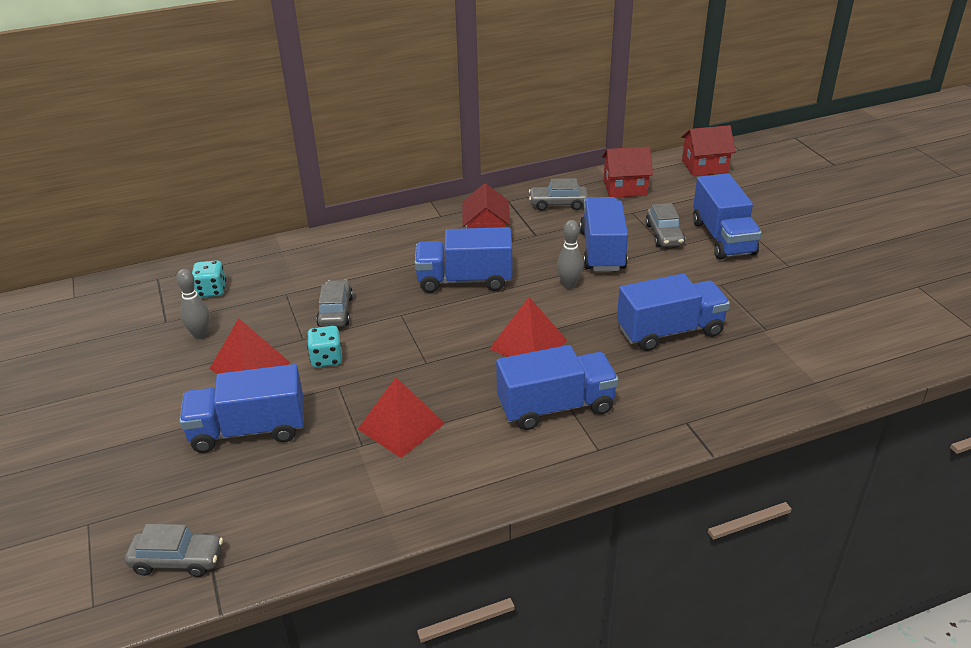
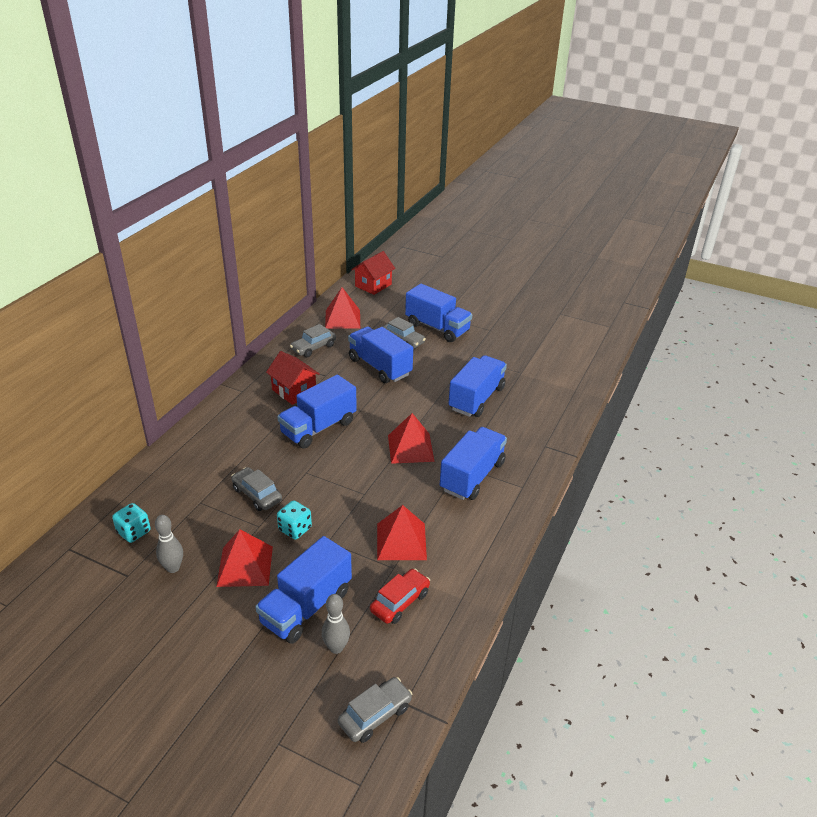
camera: 45 degrees left, 0 degrees up
grey bowling pin [557,220,583,289] -> grey bowling pin moved to [322,594,350,654]
red house [602,147,653,197] -> red pyramid [325,287,360,329]
none -> red car [370,569,430,624]

